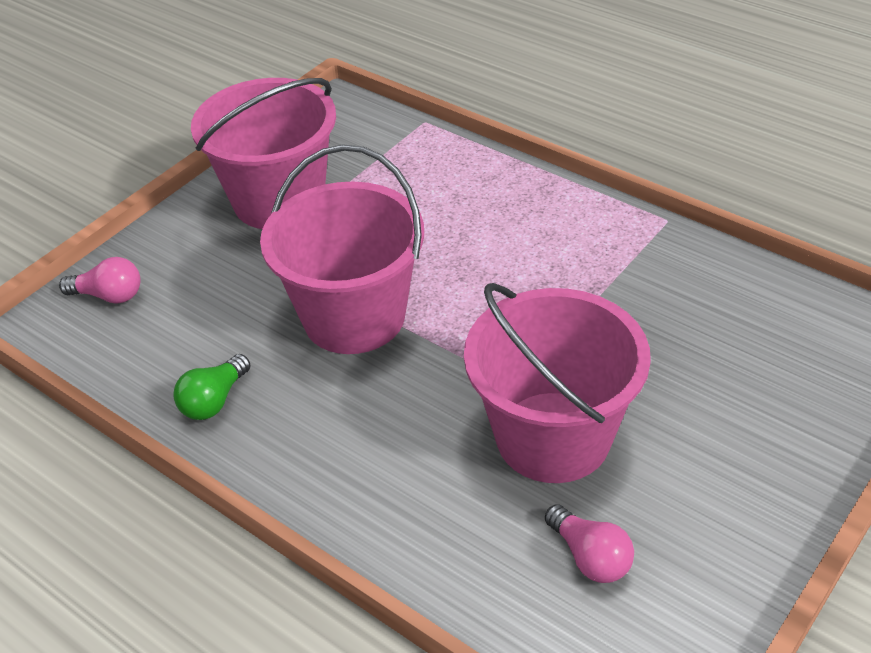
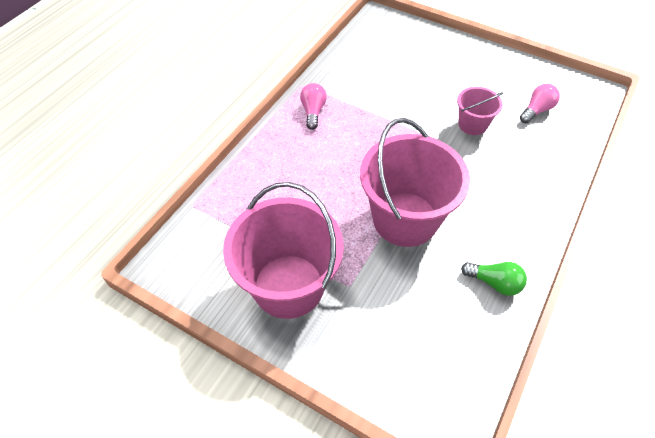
camera: 100 degrees left, 10 degrees up
pink light bulb [59,257,141,303] -> pink light bulb moved to [300,83,327,130]
pink bucket [464,283,651,483] -> pink bucket [457,87,503,135], size x0.50

